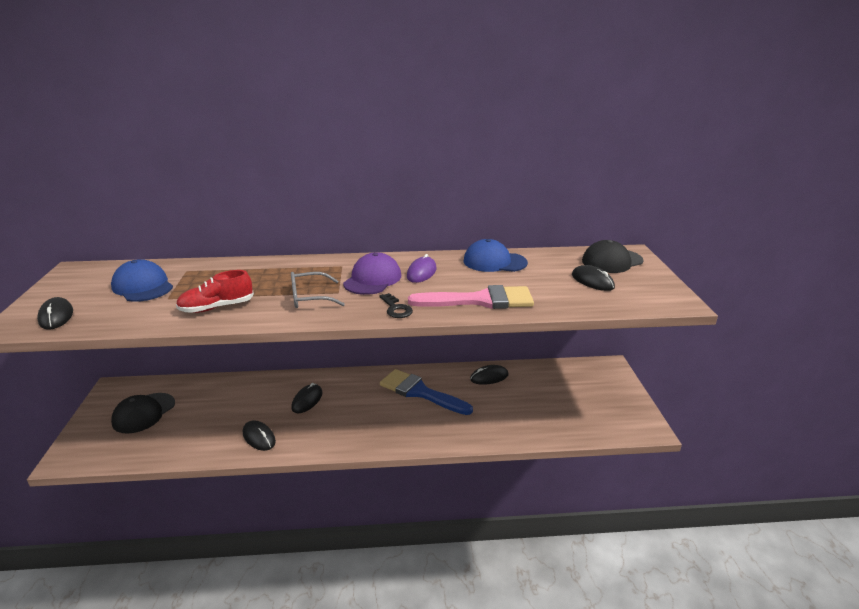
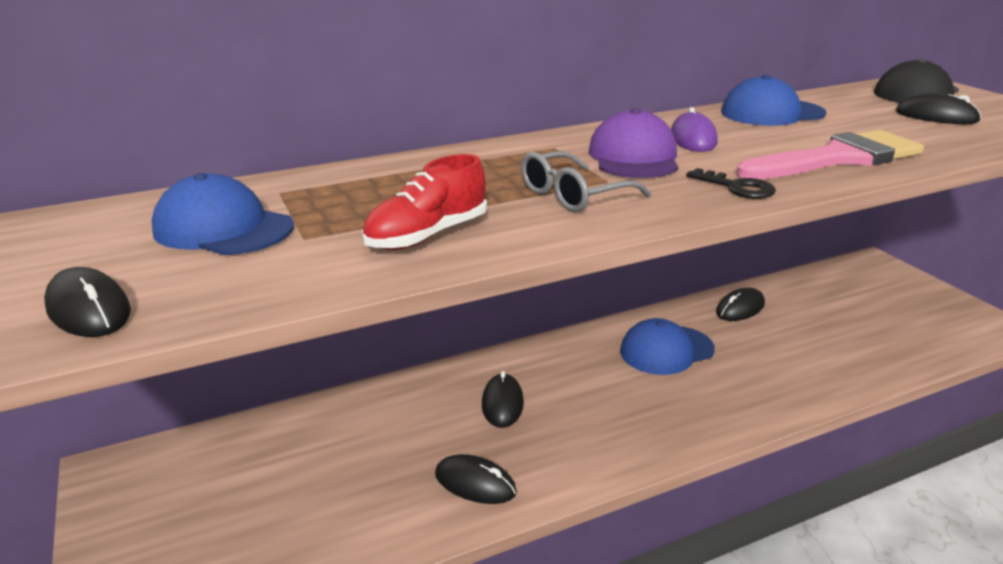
camera: 20 degrees left, 0 degrees up
black cap [111,393,175,434] -> none
blue brush [380,369,473,415] -> blue cap [620,318,715,375]

